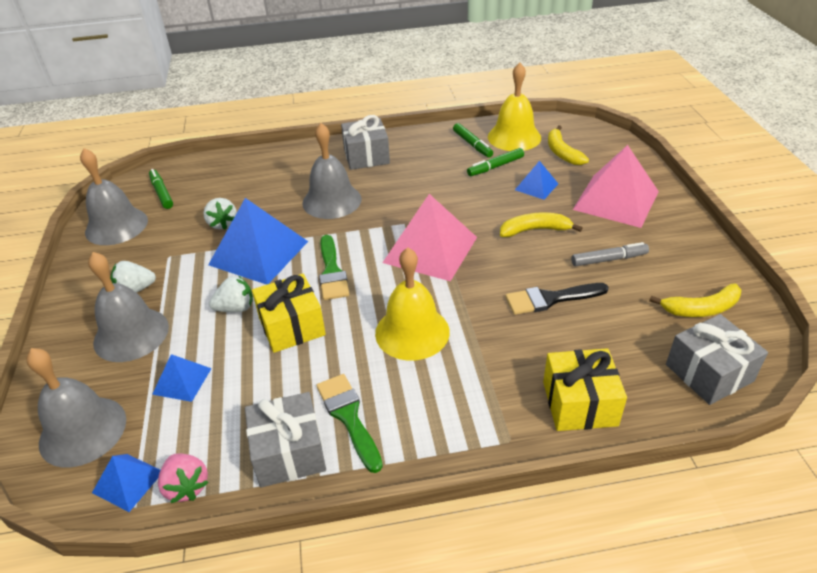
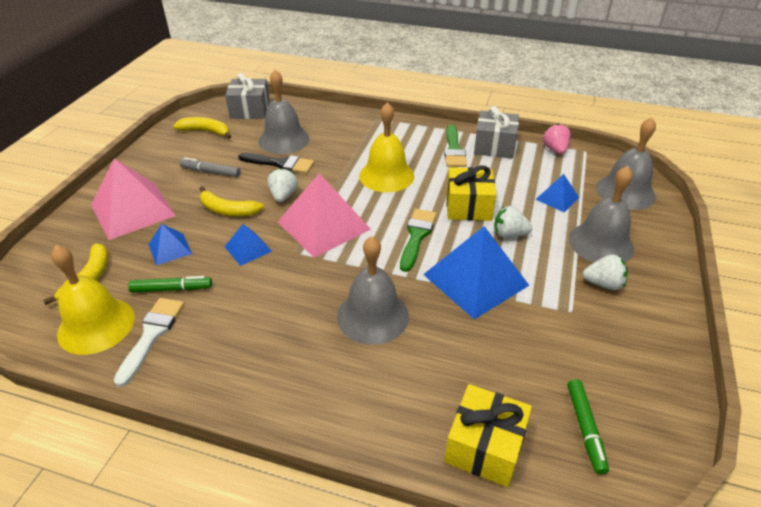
camera: 155 degrees left, 0 degrees up
grey bell [80,148,148,245] -> grey bell moved to [259,70,309,154]
blue pyramid [92,454,160,512] -> blue pyramid moved to [224,224,272,266]
white strawberry [203,198,237,230] -> white strawberry moved to [268,168,298,202]
grey gift [341,115,390,170] -> none
green marker [453,123,493,158] -> white brush [114,298,184,387]
yellow gift [543,348,627,431] -> yellow gift moved to [444,384,532,487]

